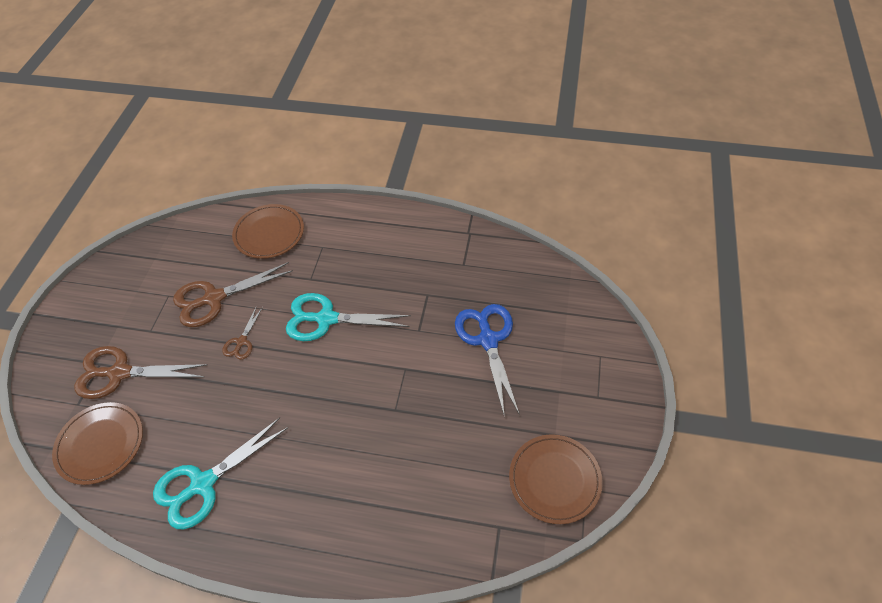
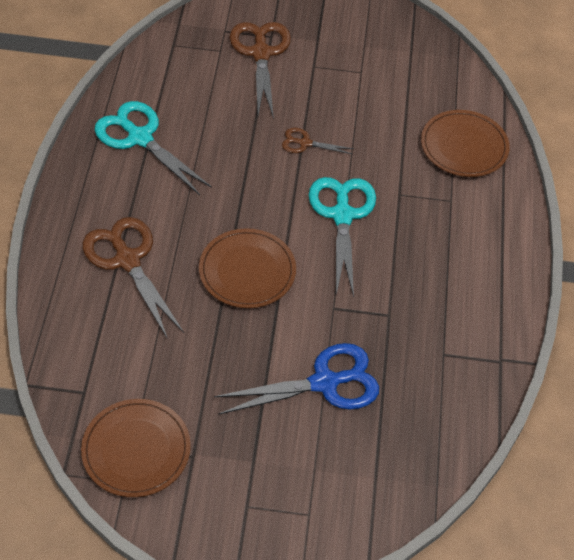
camera: 80 degrees right, 0 degrees up
brown plate [52,402,143,485] -> brown plate moved to [199,228,296,308]
brown scissors [173,262,293,327] -> brown scissors moved to [83,217,184,339]

